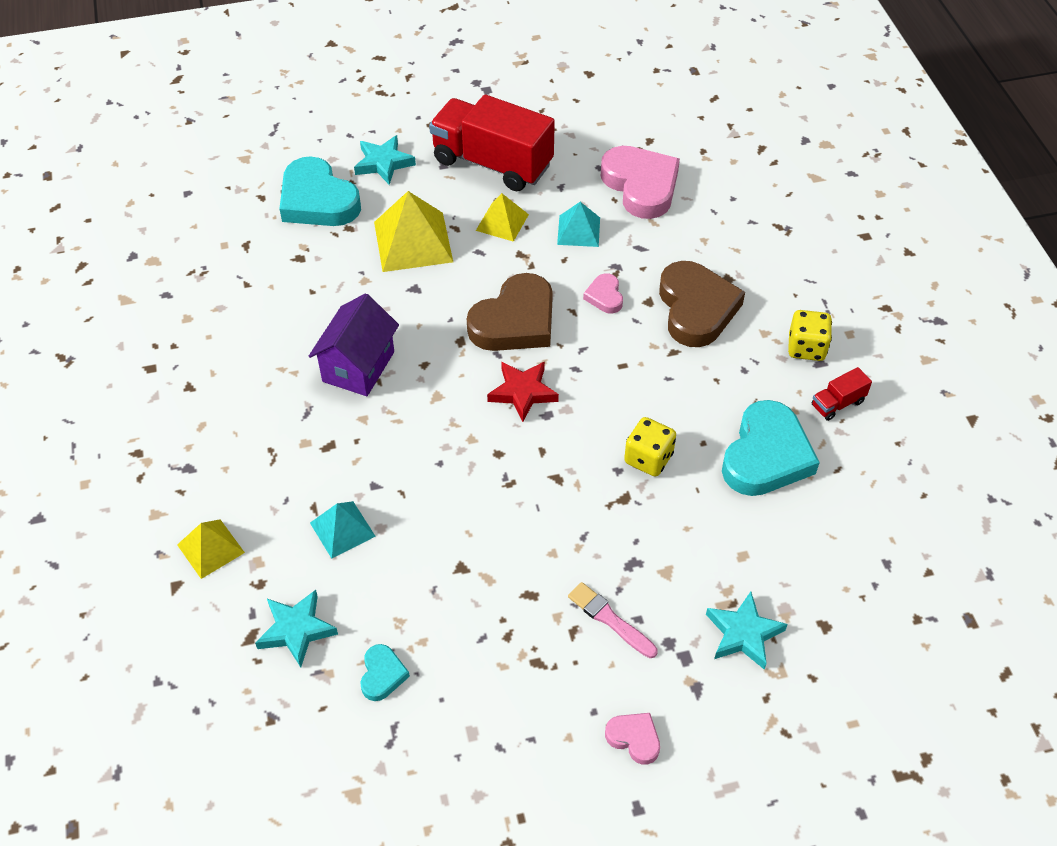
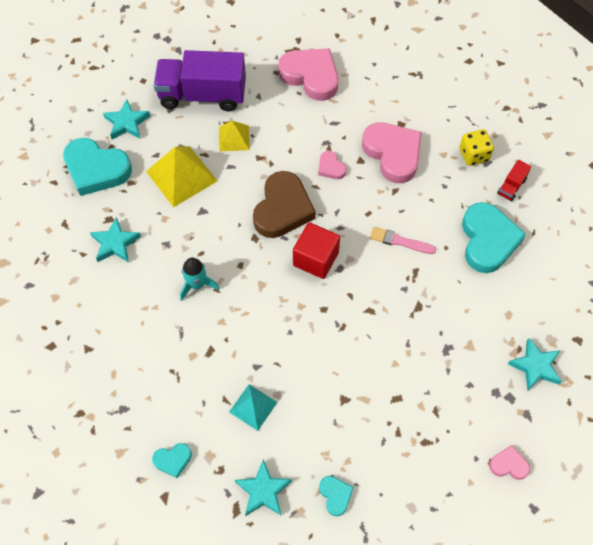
camera: 25 degrees left, 10 degrees up
yellow pyramid [177,519,245,579] -> turquoise heart [152,443,192,478]
purple house [309,293,399,396] -> turquoise rocket [180,258,220,301]
red truck [429,95,555,191] -> purple truck [154,50,246,111]
red star [487,362,559,422] -> red cube [293,222,340,279]
turquoise pyramid [557,202,600,247] -> none
pink brush [568,582,657,658] -> pink brush moved to [370,227,436,254]
yellow dice [624,417,676,477] -> none
brown heart [659,261,745,347] -> pink heart [362,122,422,183]
none -> turquoise star [90,217,141,262]

